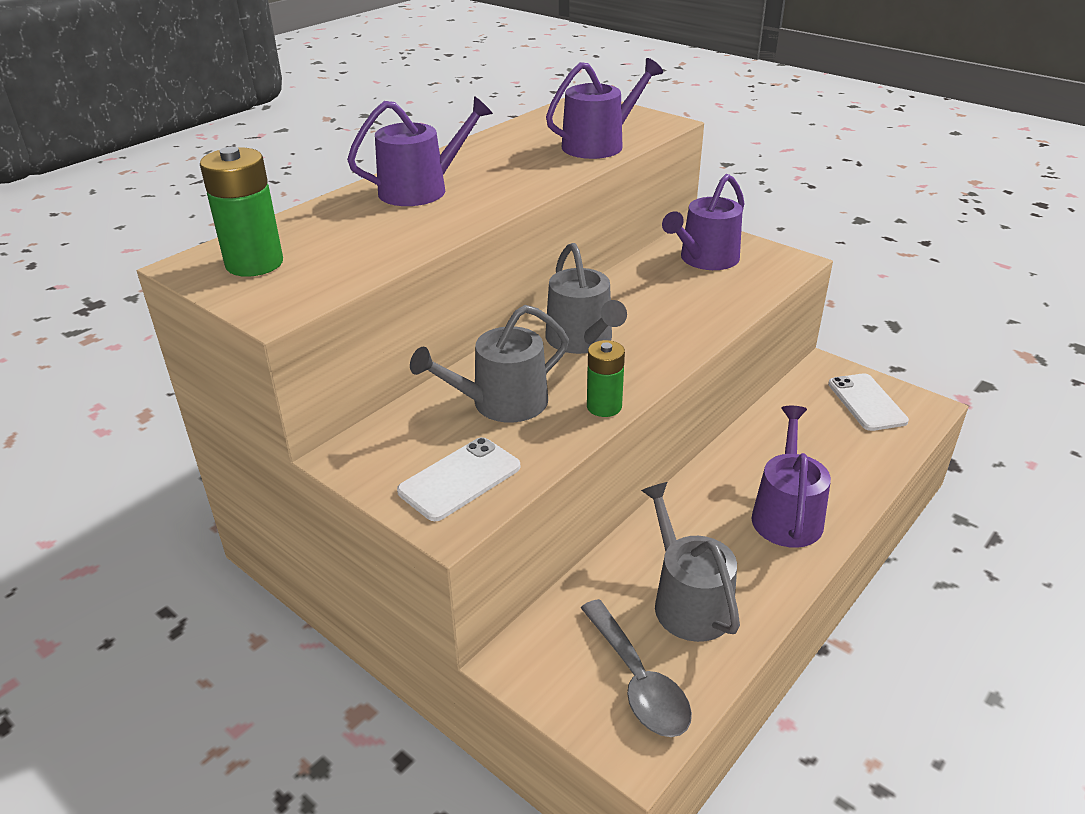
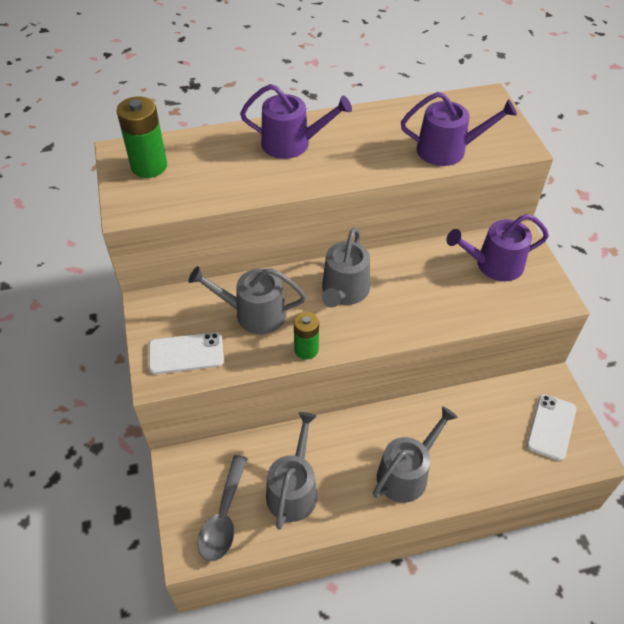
camera: 35 degrees right, 15 degrees up
purple watering can [752,406,831,548] -> grey watering can [373,406,458,503]

